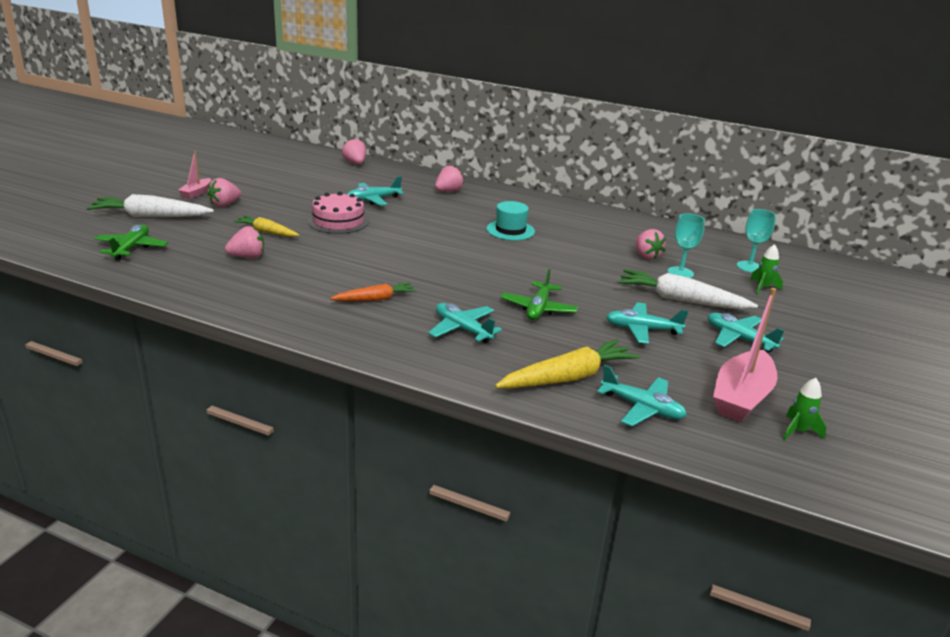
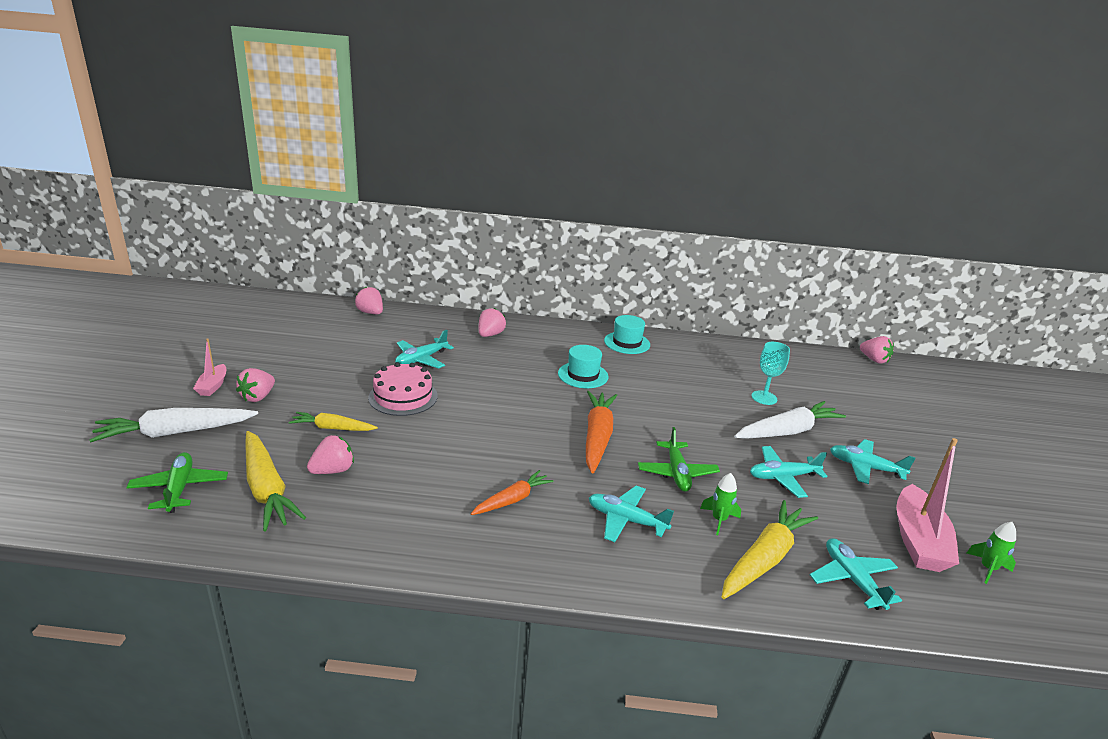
camera: 20 degrees left, 0 degrees up
turquoise plane [597,365,687,426] -> turquoise plane turned 120 degrees counterclockwise [810,538,902,610]
white carrot [618,269,758,309] -> white carrot turned 150 degrees clockwise [734,401,846,439]
pink strawberry [635,229,666,260] -> pink strawberry moved to [860,336,894,364]
turquoise goblet [737,209,776,273] -> none
green rocket [750,244,783,295] -> green rocket moved to [700,473,741,535]
none -> yellow carrot [245,431,306,532]
none -> orange carrot [586,391,617,474]
none -> turquoise hat [604,315,650,354]

